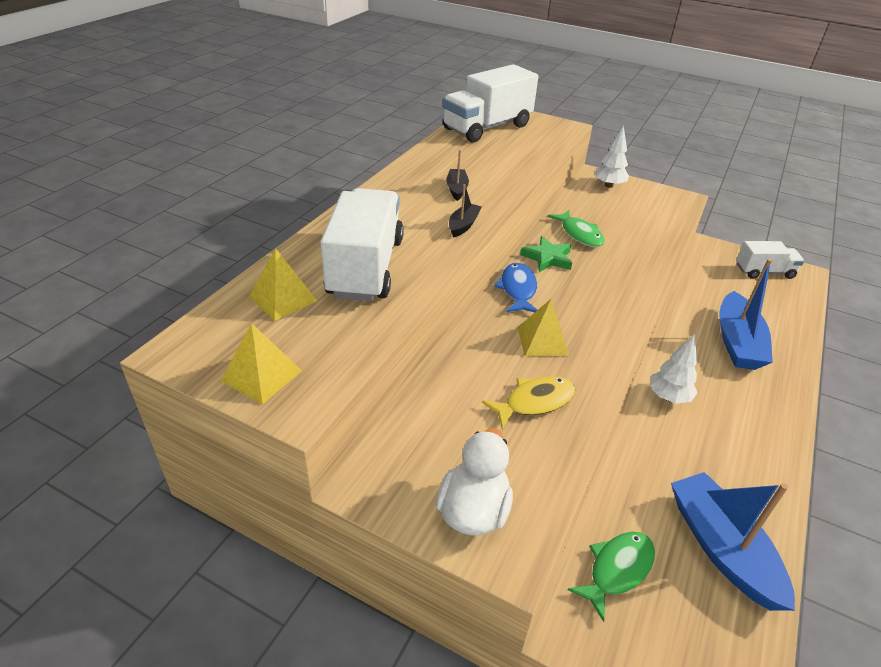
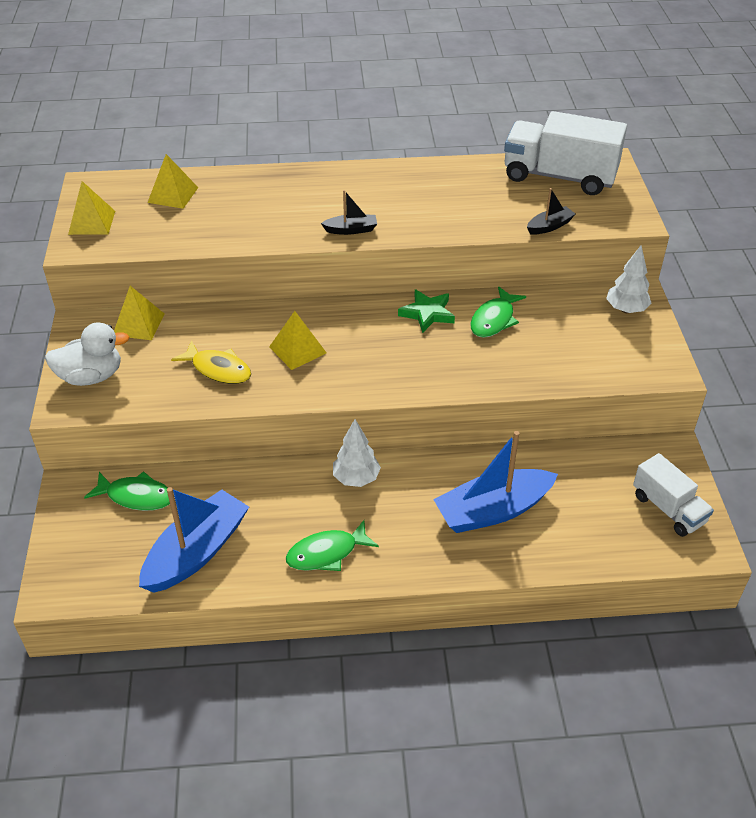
camera: 60 degrees right, 5 degrees up
white truck [320,188,404,301] -> none
black boat [446,150,469,201] -> black boat moved to [527,188,575,235]
blue fish [494,263,537,313] -> none
none -> yellow pyramid [114,286,165,340]
none -> green fish [286,520,379,571]

